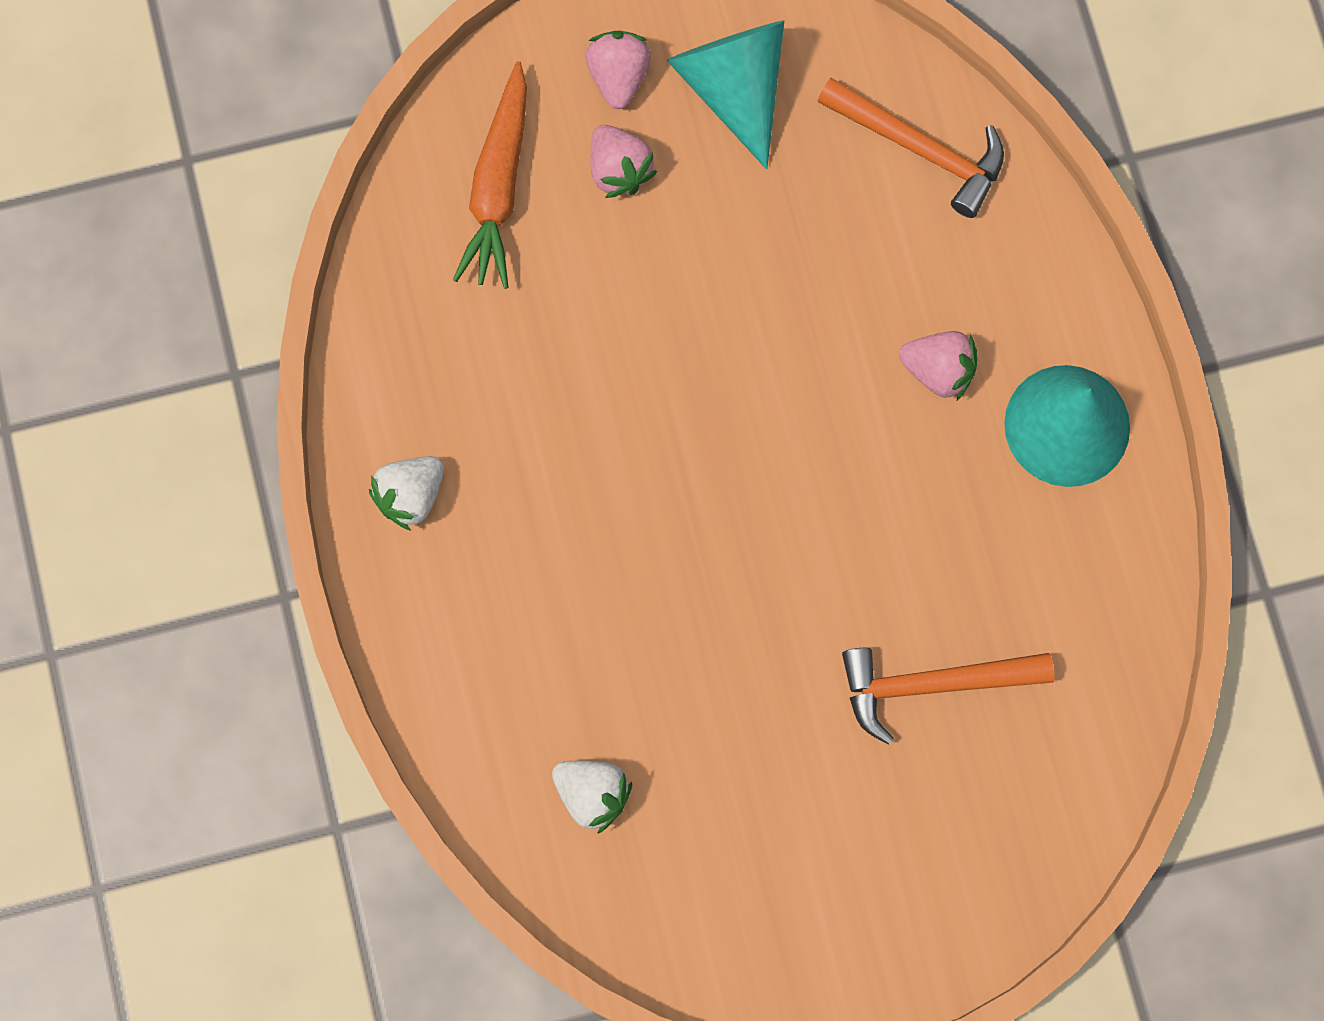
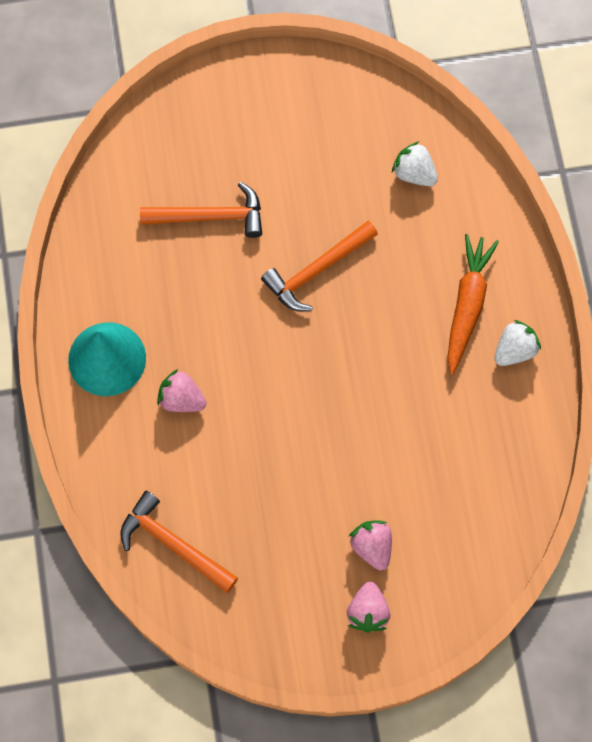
camera: 175 degrees left, 5 degrees down
orange carrot [453,61,527,289] -> orange carrot moved to [447,234,499,375]
turquoise cone [667,20,784,169] -> none
none -> orange hammer [261,221,378,311]

